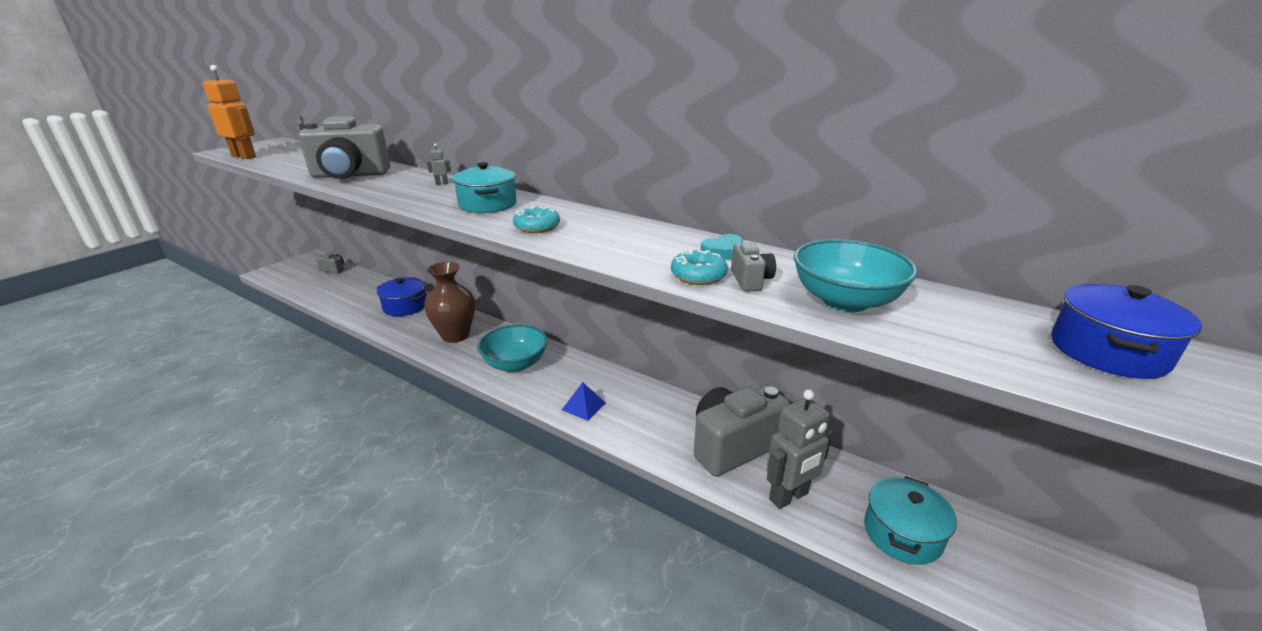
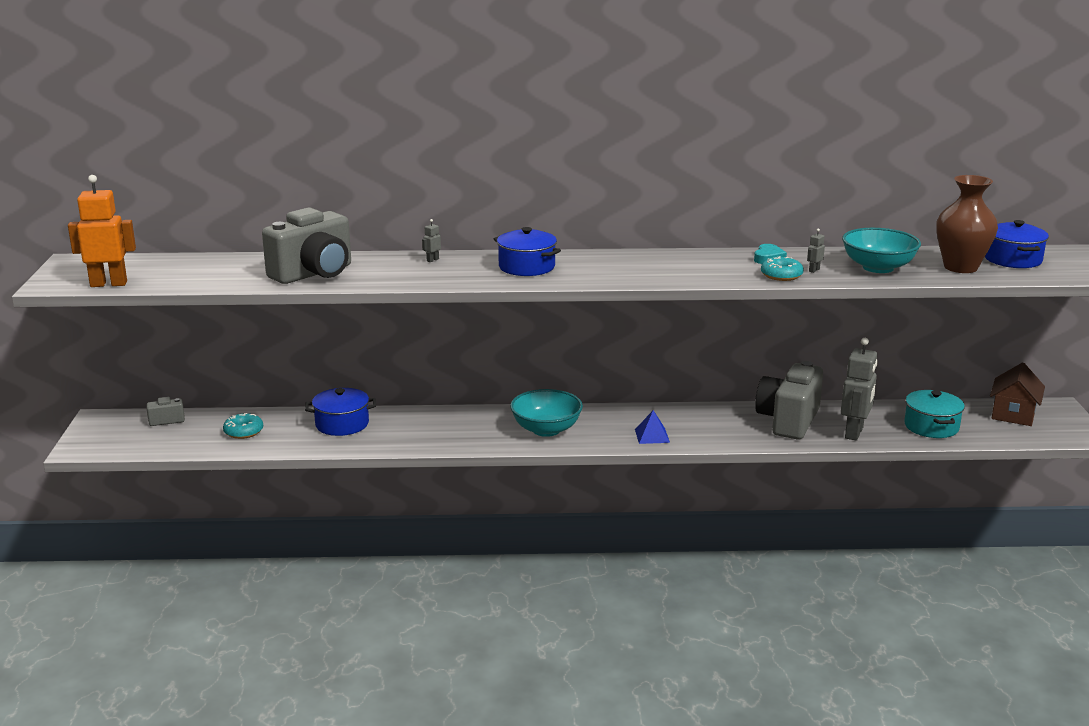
camera: 35 degrees left, 5 degrees down
brown vase [424,262,475,343] -> brown vase moved to [936,175,998,273]
turquoise pot [452,162,516,213] -> blue pot [494,227,561,276]
turquoise donut [513,206,560,233] -> turquoise donut moved to [223,413,263,439]
grey camera [731,242,776,291] -> grey robot [807,229,825,273]
none -> brown house [990,362,1045,426]

